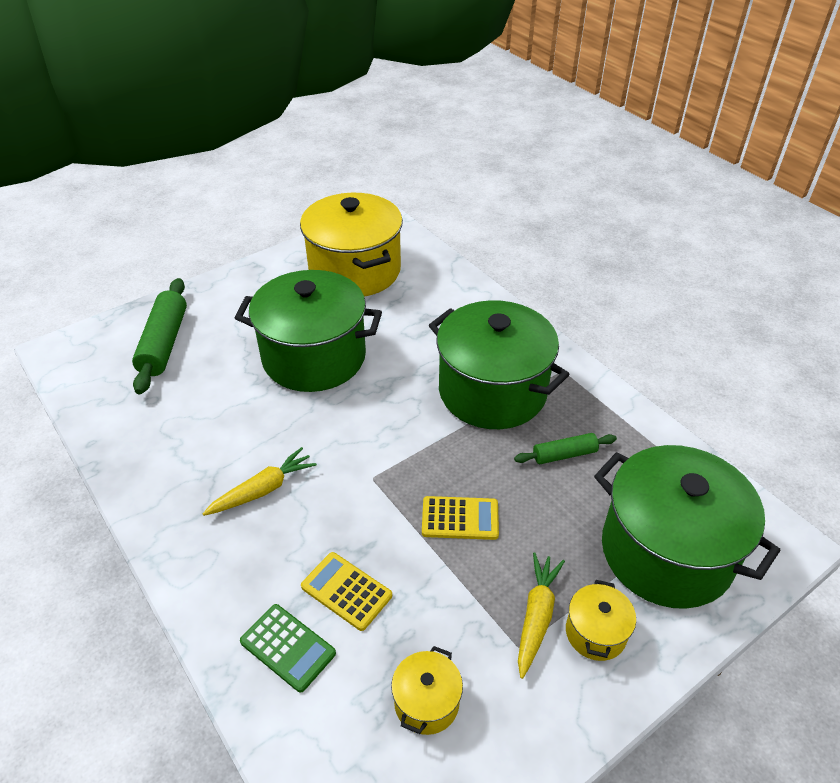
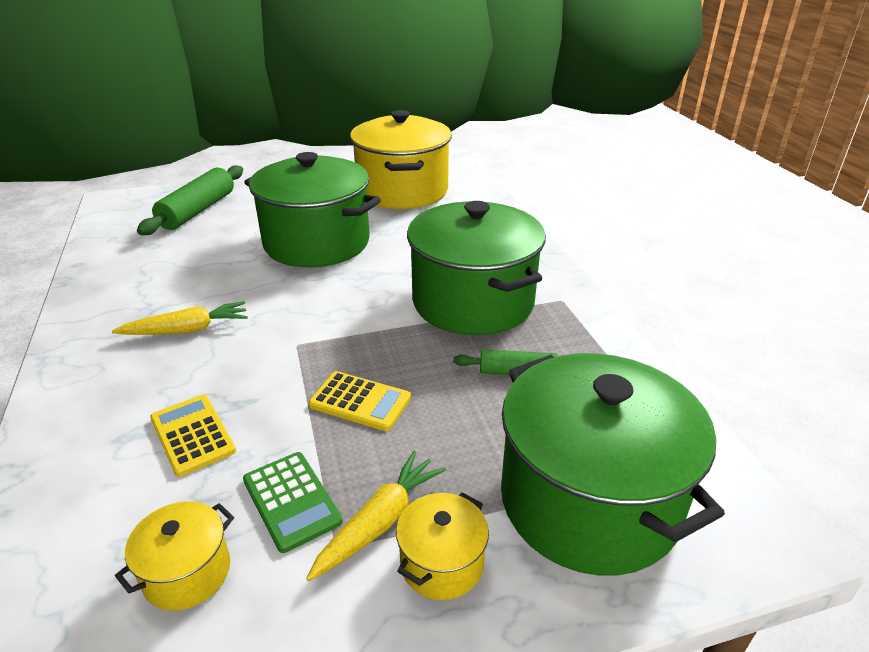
camera: 20 degrees right, 10 degrees down
green calculator [240,604,336,693] -> green calculator moved to [243,452,343,553]

